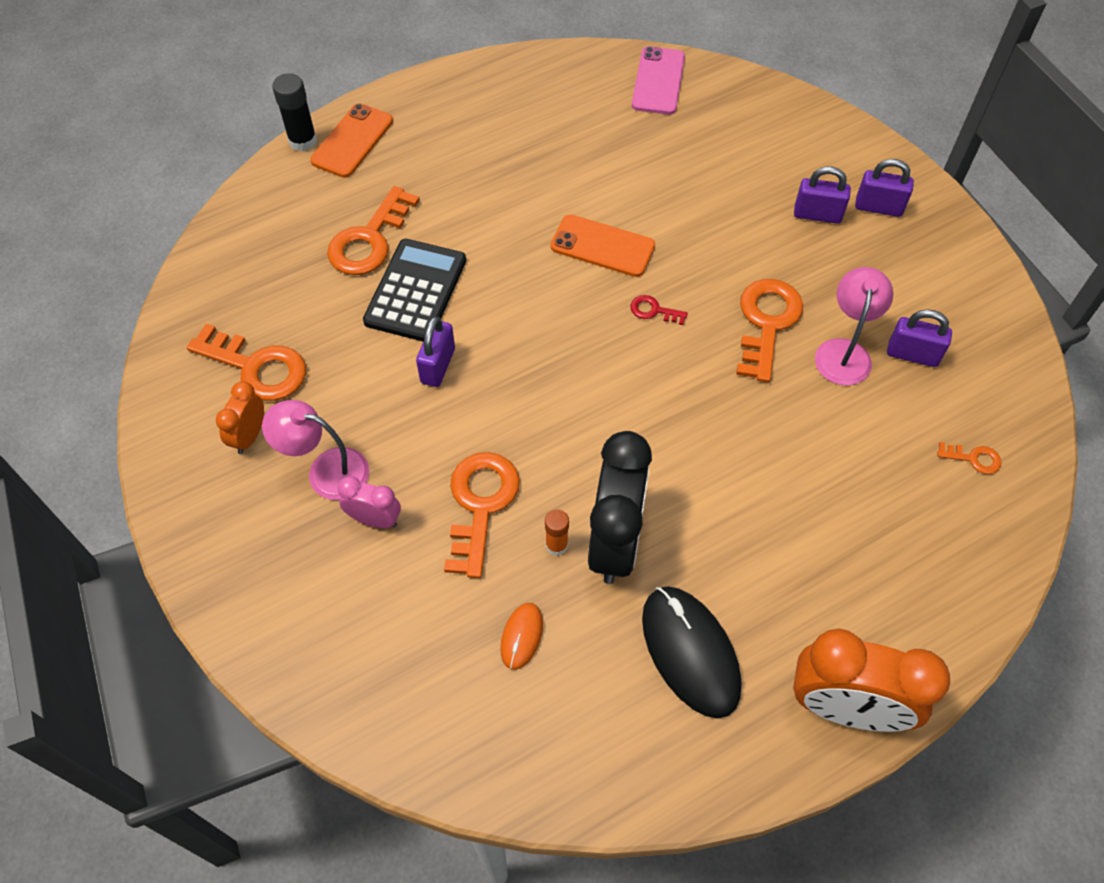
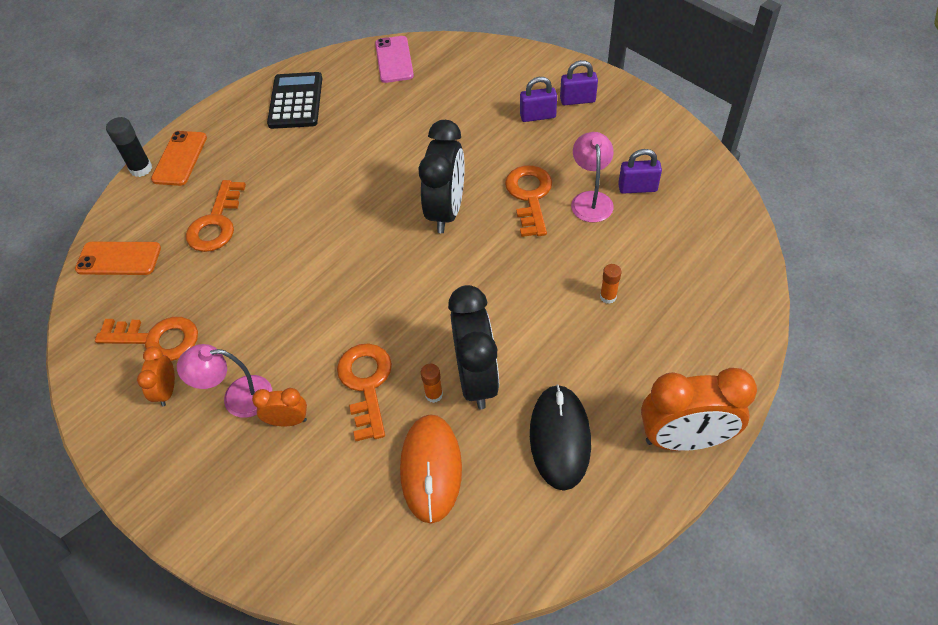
camera: 15 degrees left, 5 degrees down
pink clock [338,476,401,528] -> orange clock [252,388,307,426]
black calculator [363,239,466,341] -> black calculator moved to [267,72,322,129]
purple padlock [416,316,455,387] -> none
orange mouse [500,603,543,670] -> orange mouse [400,414,462,524], size x2.01
orange phone [551,215,655,277] -> orange phone moved to [75,242,161,275]
red key [630,295,688,325] -> black clock [419,120,465,233]
black mouse [642,586,741,719] -> black mouse turned 45 degrees clockwise [530,384,591,491]
orange key [938,442,1002,474] -> none
none -> orange glue stick [600,264,621,304]

